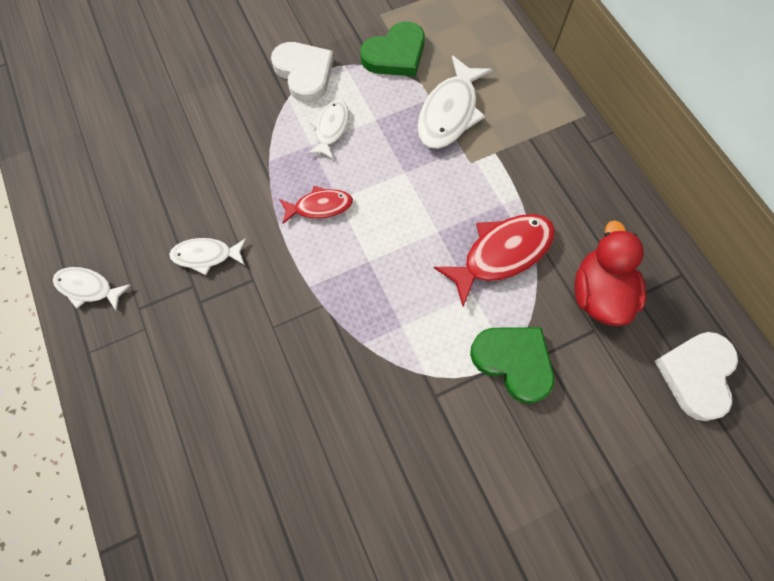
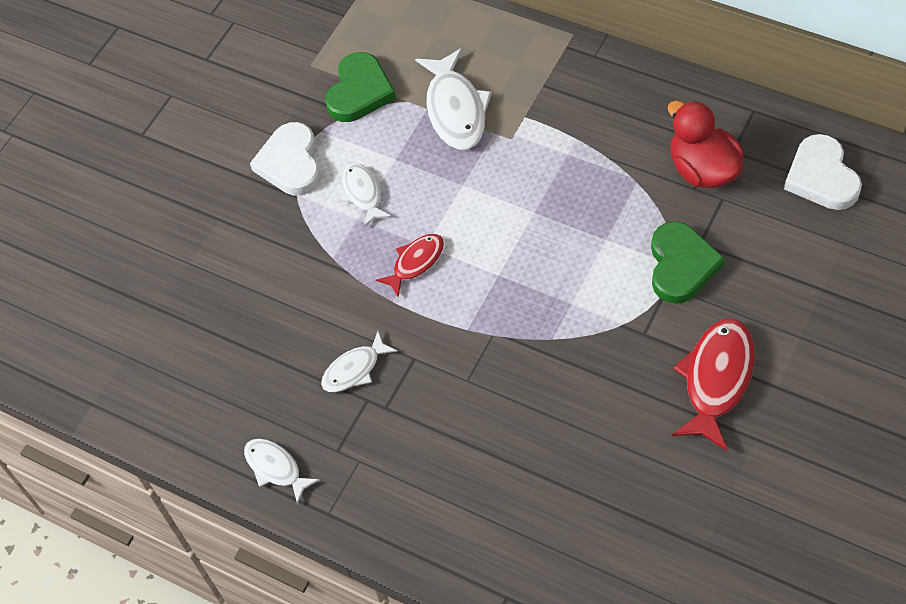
camera: 30 degrees left, 10 degrees down
white fish [53,267,130,311] -> white fish turned 60 degrees clockwise [244,439,320,504]
white heart [271,42,334,102] -> white heart turned 120 degrees counterclockwise [250,122,321,196]
red fish [434,214,555,307] -> red fish moved to [672,319,755,451]
green heart [470,327,554,404] -> green heart turned 90 degrees clockwise [651,221,725,304]

